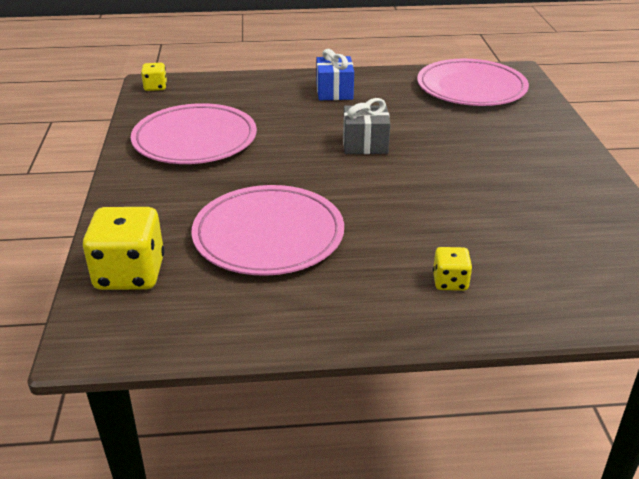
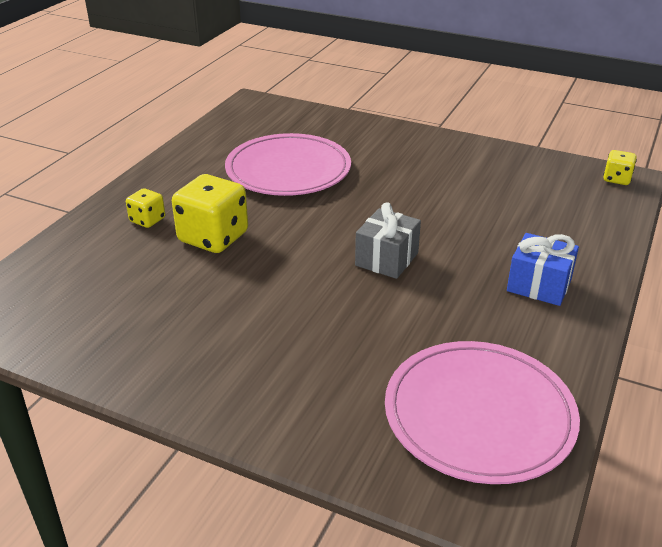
camera: 120 degrees right, 0 degrees up
yellow dice [83,207,164,290] -> yellow dice moved to [172,174,248,253]
pink plate [131,103,257,164] -> none

